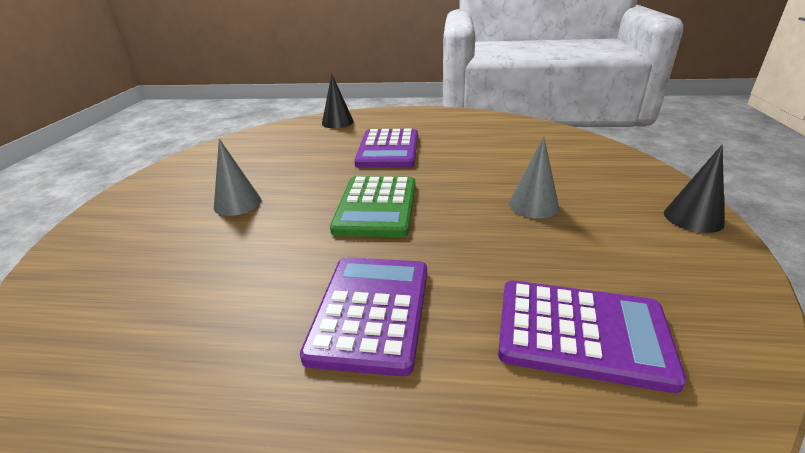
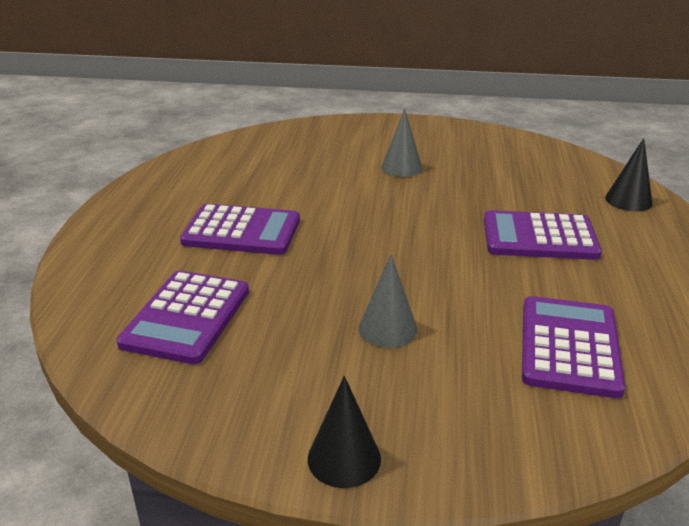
camera: 90 degrees right, 0 degrees up
green calculator [330,176,415,237] -> none
none -> purple calculator [522,296,625,398]

